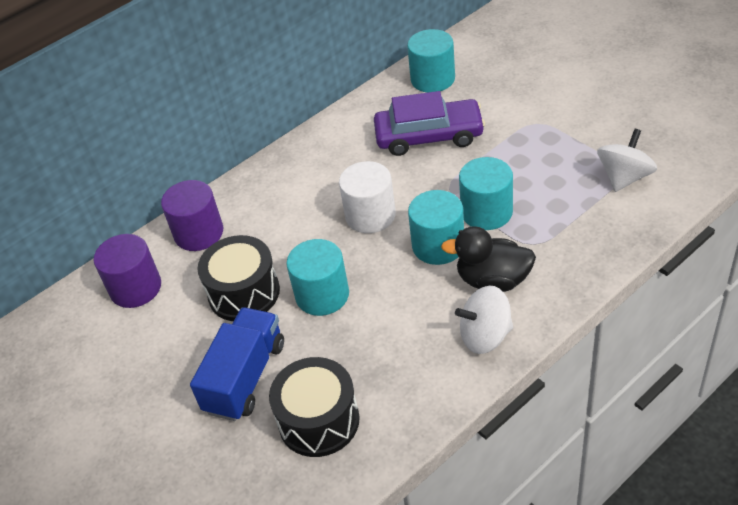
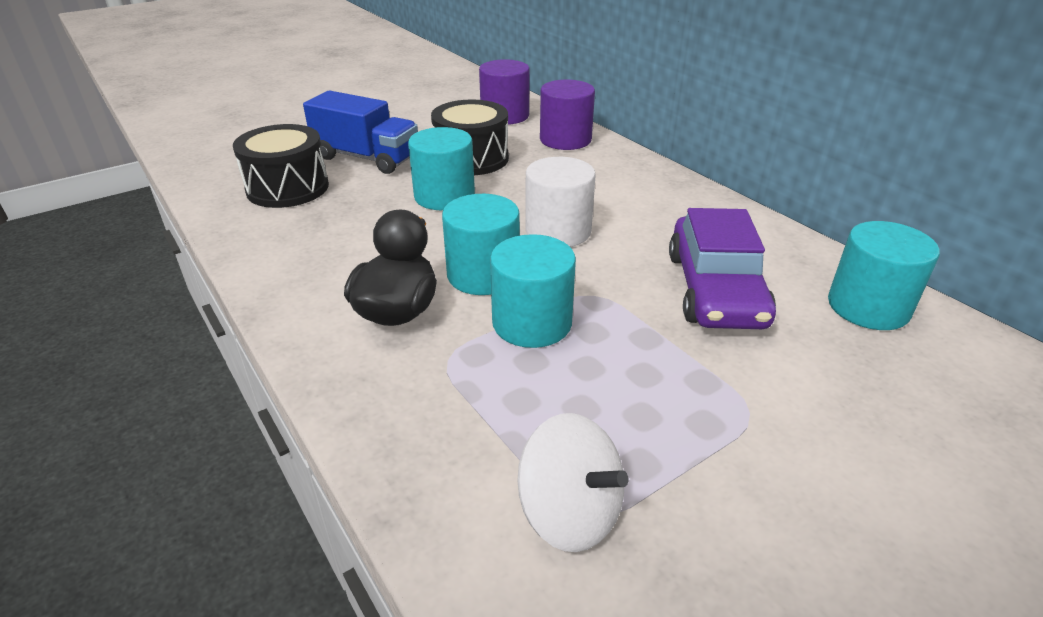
camera: 90 degrees right, 10 degrees down
white spinning top [455,286,513,354] -> none

